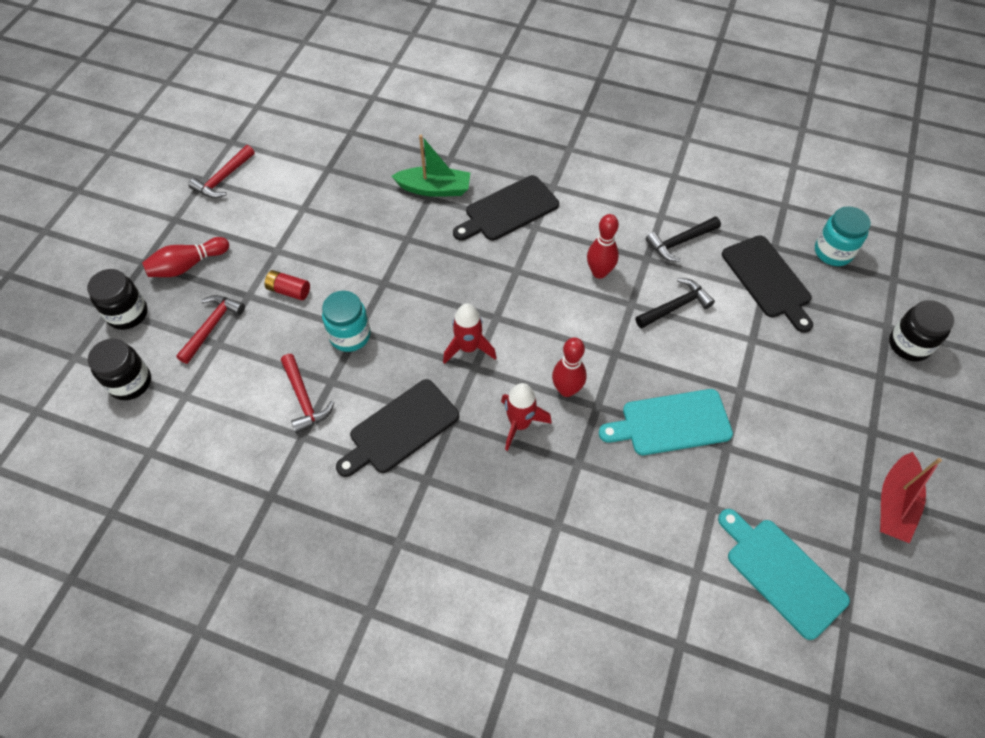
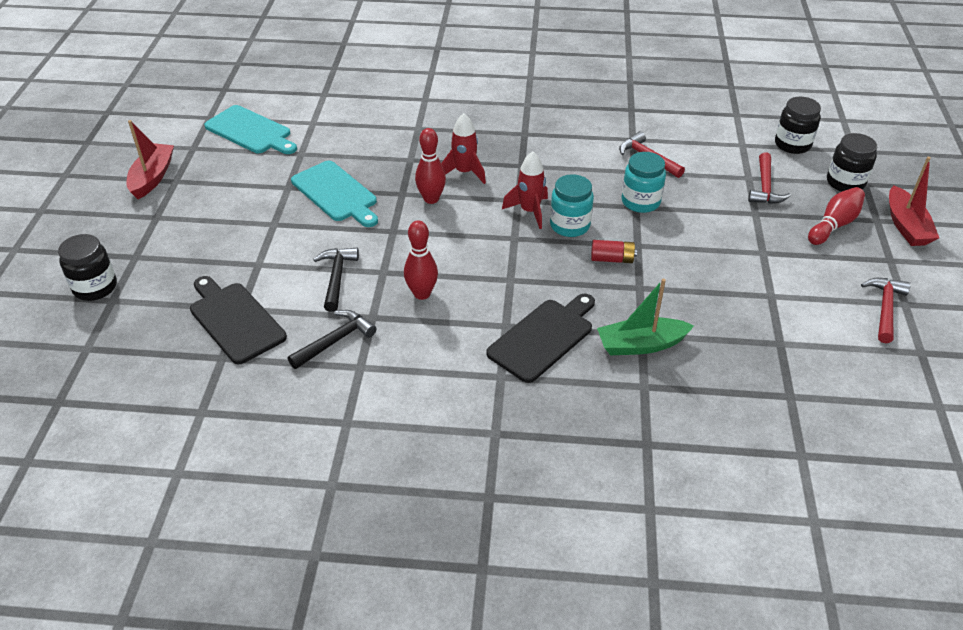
camera: 165 degrees right, 15 degrees down
red battery [265,270,310,300] -> red battery moved to [591,240,637,263]
black cutting board [336,379,459,477] -> none
turquoise cutting board [599,389,733,455] -> turquoise cutting board turned 75 degrees clockwise [291,161,378,227]
black hammer [636,278,715,328] -> black hammer turned 135 degrees clockwise [313,248,359,312]
turquoise jar [815,206,871,266] -> turquoise jar moved to [550,174,594,237]
none -> red boat [889,157,939,246]

